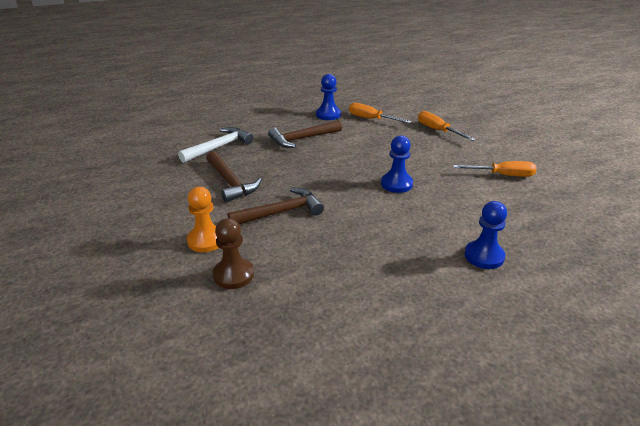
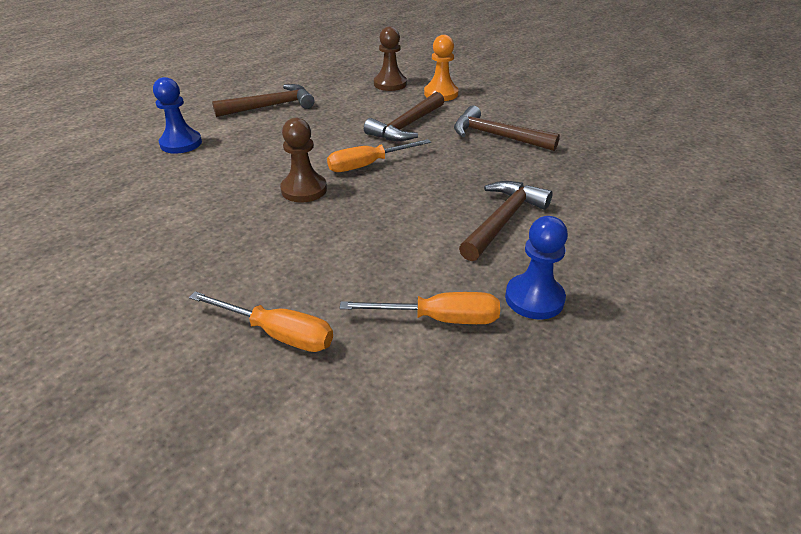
camera: 150 degrees right, 5 degrees up
white hammer [178,127,254,163] -> none
blue pawn [381,135,413,193] -> brown pawn [280,118,327,203]
orange screwdriver [453,161,537,177] -> orange screwdriver moved to [327,139,431,172]
none -> brown hammer [212,84,314,117]

